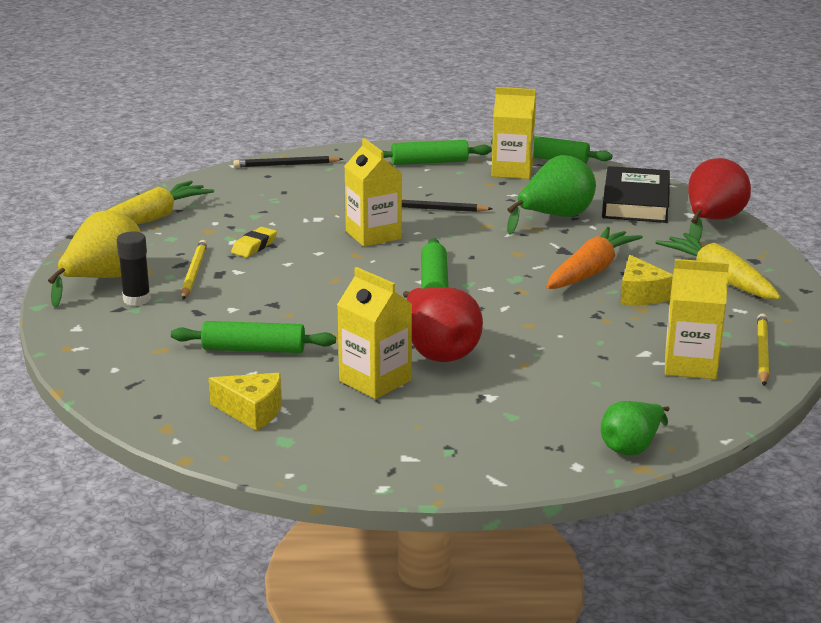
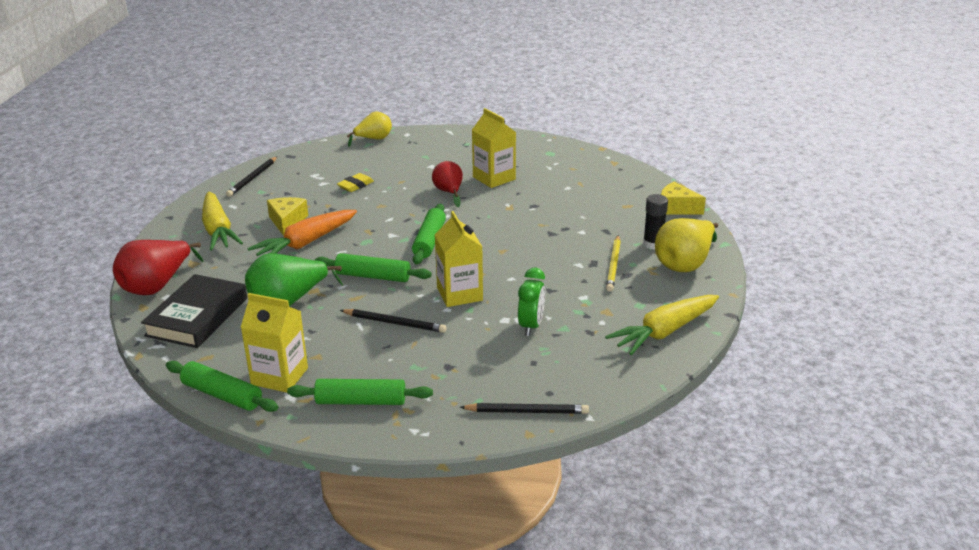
camera: 170 degrees left, 5 degrees up
green rolling pin [171,321,336,353] -> green rolling pin moved to [315,253,432,282]
yellow cheese [209,373,282,431] -> yellow cheese moved to [661,182,706,214]
yellow eraser [231,227,277,257] -> yellow eraser moved to [337,173,374,192]
red pear [403,287,483,362] -> red pear [432,161,463,207], size x0.65
green pear [601,401,670,455] -> yellow pear [347,111,392,147]
yellow carton [665,259,729,379] -> none
yellow pencil [757,313,769,386] -> black pencil [226,157,277,197]
none -> green clock [518,268,545,336]

